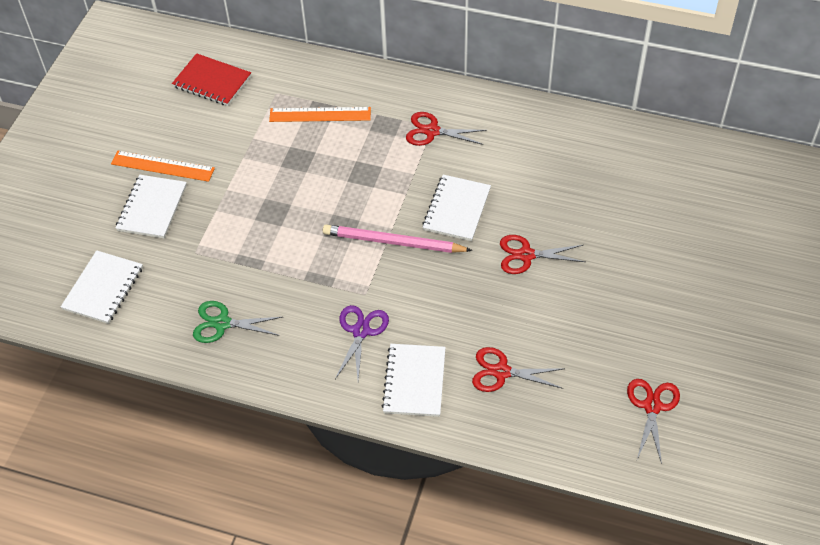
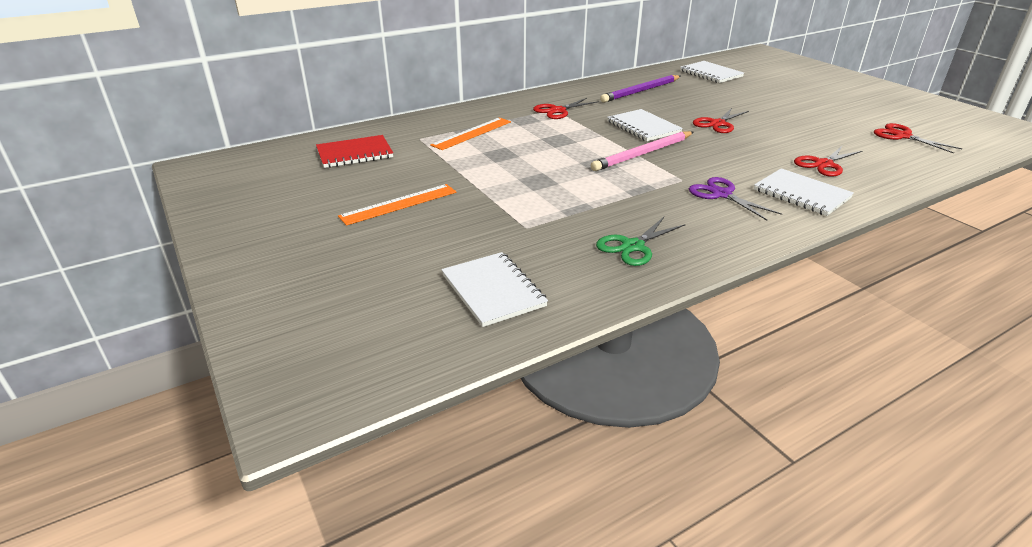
camera: 50 degrees left, 20 degrees down
white notebook [116,175,187,238] -> white notebook moved to [680,61,744,83]
none -> purple pencil [600,75,681,103]

